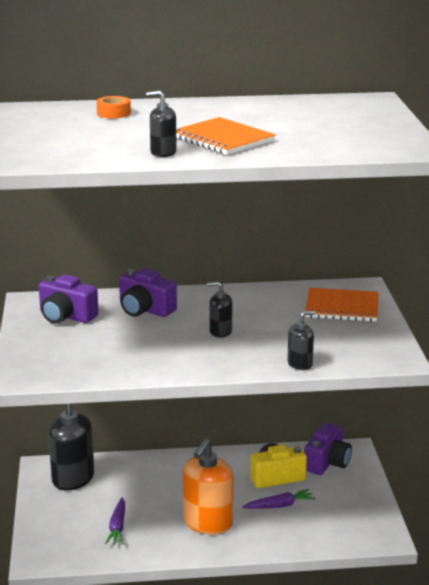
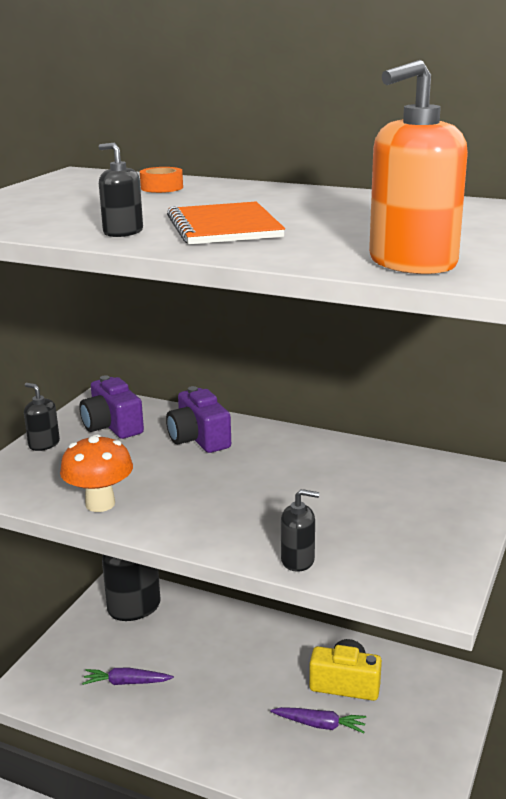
camera: 30 degrees right, 0 degrees up
purple carrot [105,497,125,545] -> purple carrot turned 60 degrees clockwise [82,668,174,685]
orange soap dispenser [183,439,233,535] -> orange soap dispenser moved to [369,60,468,274]
black soap dispenser [207,282,232,338] -> black soap dispenser moved to [24,383,60,451]
purple camera [304,423,352,475] -> none
orange notebook [305,288,379,322] -> none
none -> orange mushroom [60,434,133,512]

